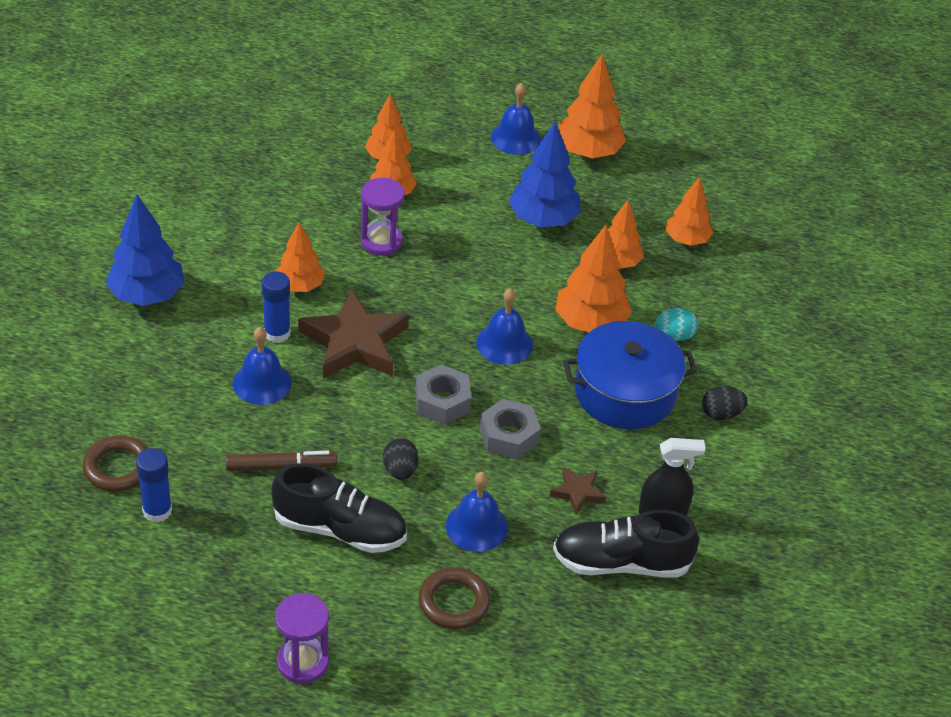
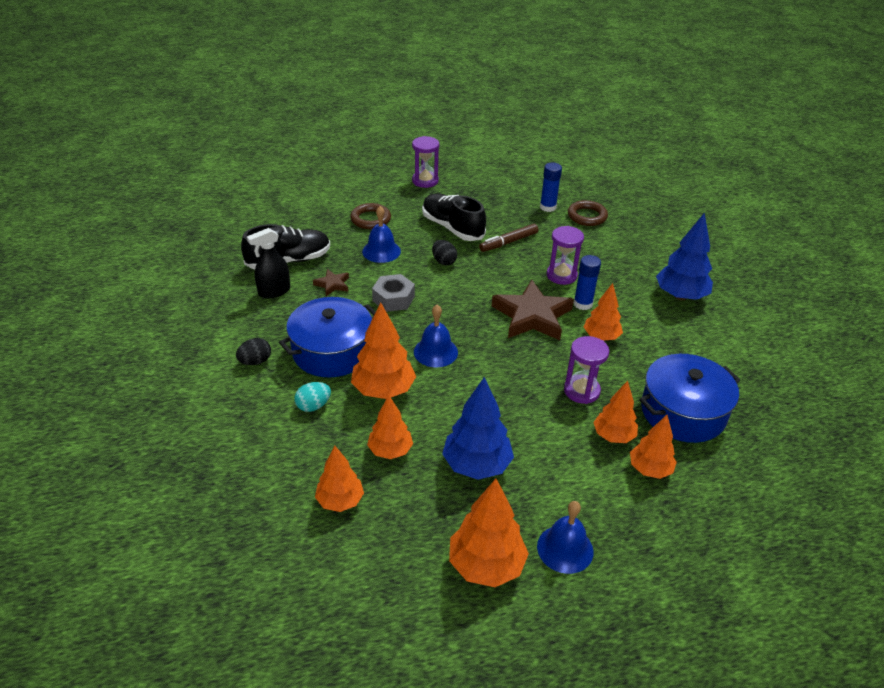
camera: 155 degrees right, 5 degrees down
blue bell [233,327,292,405] -> purple hourglass [547,226,584,285]
black shoe [271,463,407,553] -> black shoe turned 60 degrees clockwise [422,193,486,241]
grey nut [416,364,471,425] -> none
none -> blue pot [639,354,740,443]

